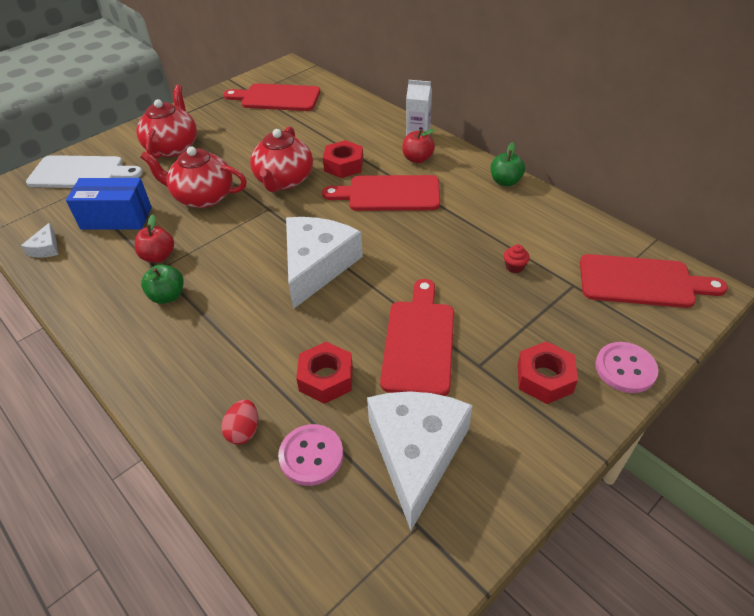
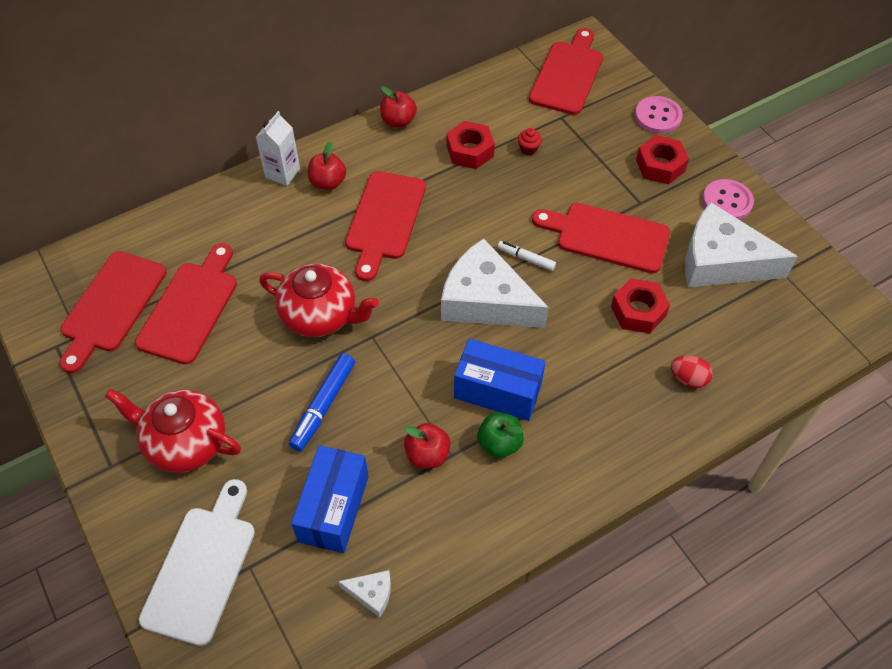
camera: 80 degrees left, 10 degrees up
red teapot [140,147,247,208] -> blue marker [289,353,355,451]
pink button [278,424,343,486] -> pink button moved to [702,179,754,220]
red nut [323,140,363,178] -> red nut moved to [447,121,495,169]
green apple [491,142,525,186] -> red apple [380,86,417,128]
none -> red cutting board [135,243,237,365]
none -> blue box [454,339,545,421]
none -> white marker [498,241,556,271]

